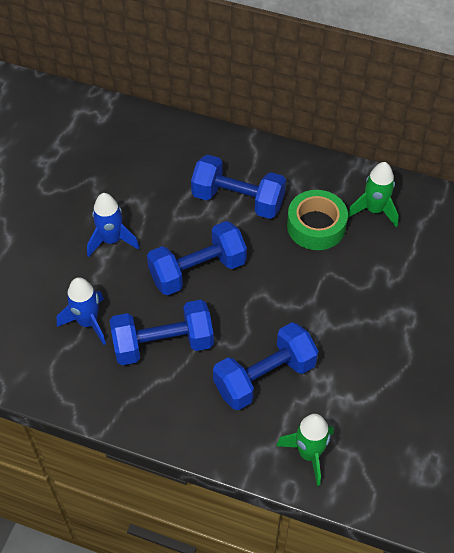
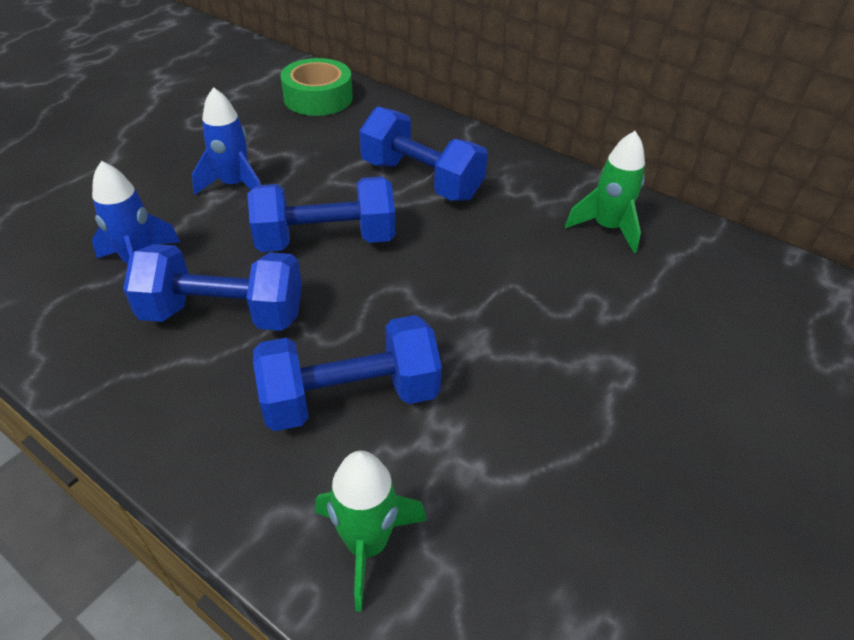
camera: 15 degrees right, 10 degrees down
green tape [287,190,348,250] -> green tape moved to [280,58,353,116]

